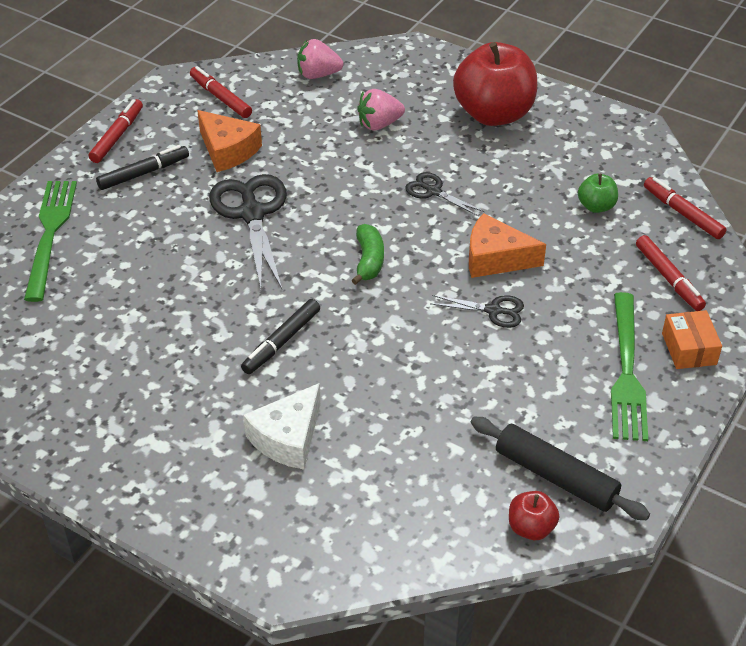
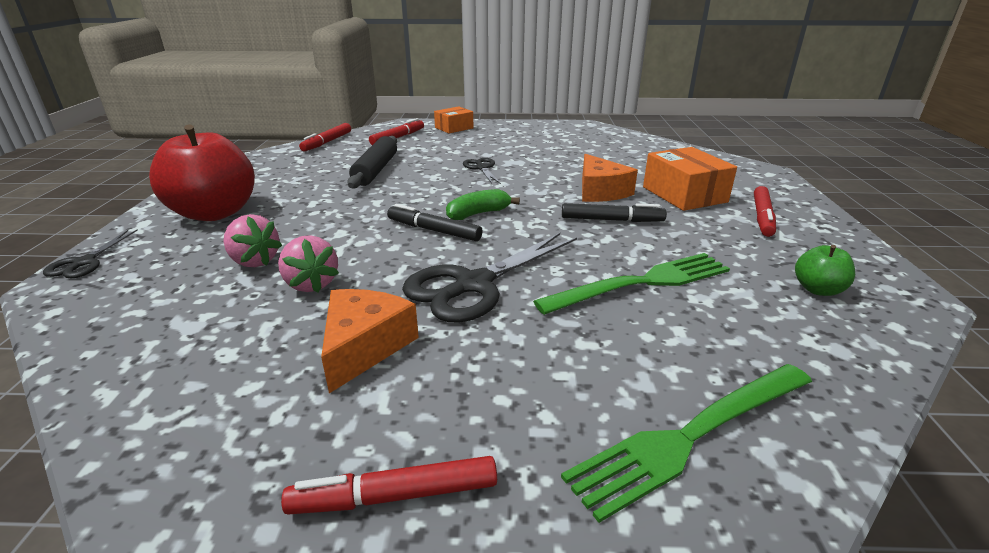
camera: 120 degrees left, 15 degrees down
black marker [96,145,189,190] -> black marker moved to [387,204,482,241]
red marker [190,66,252,118] -> red marker moved to [754,186,776,237]
white cheese [243,383,321,470] -> orange box [643,147,737,211]
pink strawberry [297,39,343,79] -> pink strawberry moved to [278,235,339,293]
black scissors [405,172,485,217] -> black scissors moved to [43,229,138,278]
orange cheese [469,213,546,278] -> orange cheese moved to [582,154,638,202]
black rolling pin [470,417,650,520] -> black rolling pin moved to [347,136,397,189]
red apple [509,491,559,540] -> none
green apple [578,174,618,213] -> green apple moved to [795,245,855,296]
green fork [611,292,648,441] -> green fork moved to [533,253,730,315]

